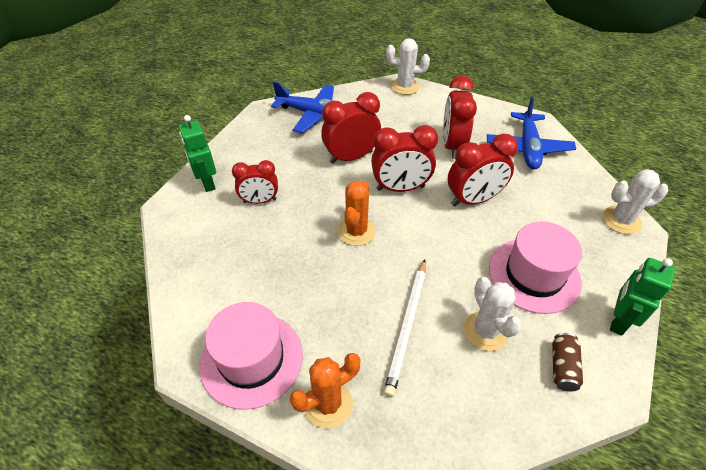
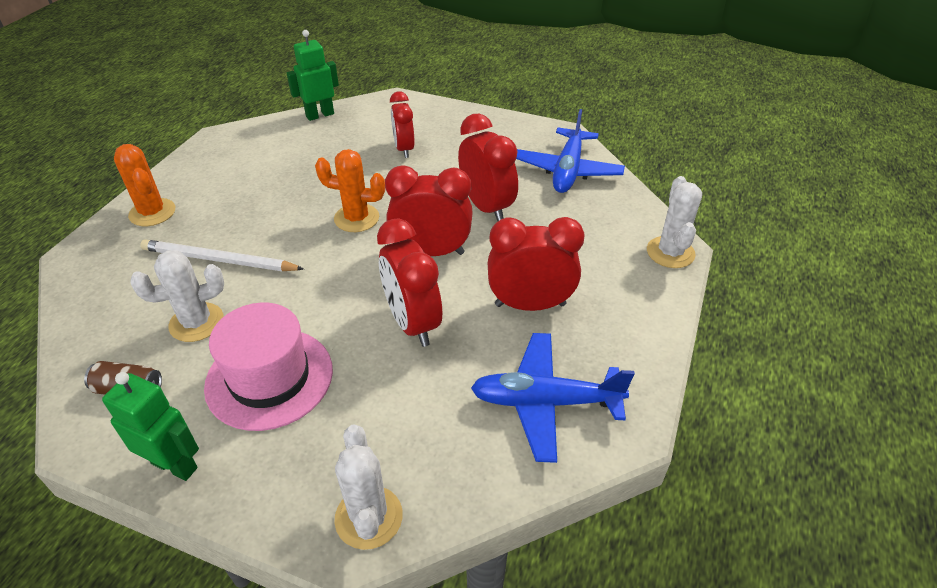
camera: 85 degrees right, 5 degrees down
green robot [179,115,216,192] -> green robot moved to [287,30,339,121]
pink hat [199,302,303,410] -> none
red clock [371,125,438,192] -> red clock turned 105 degrees clockwise [385,165,473,256]

